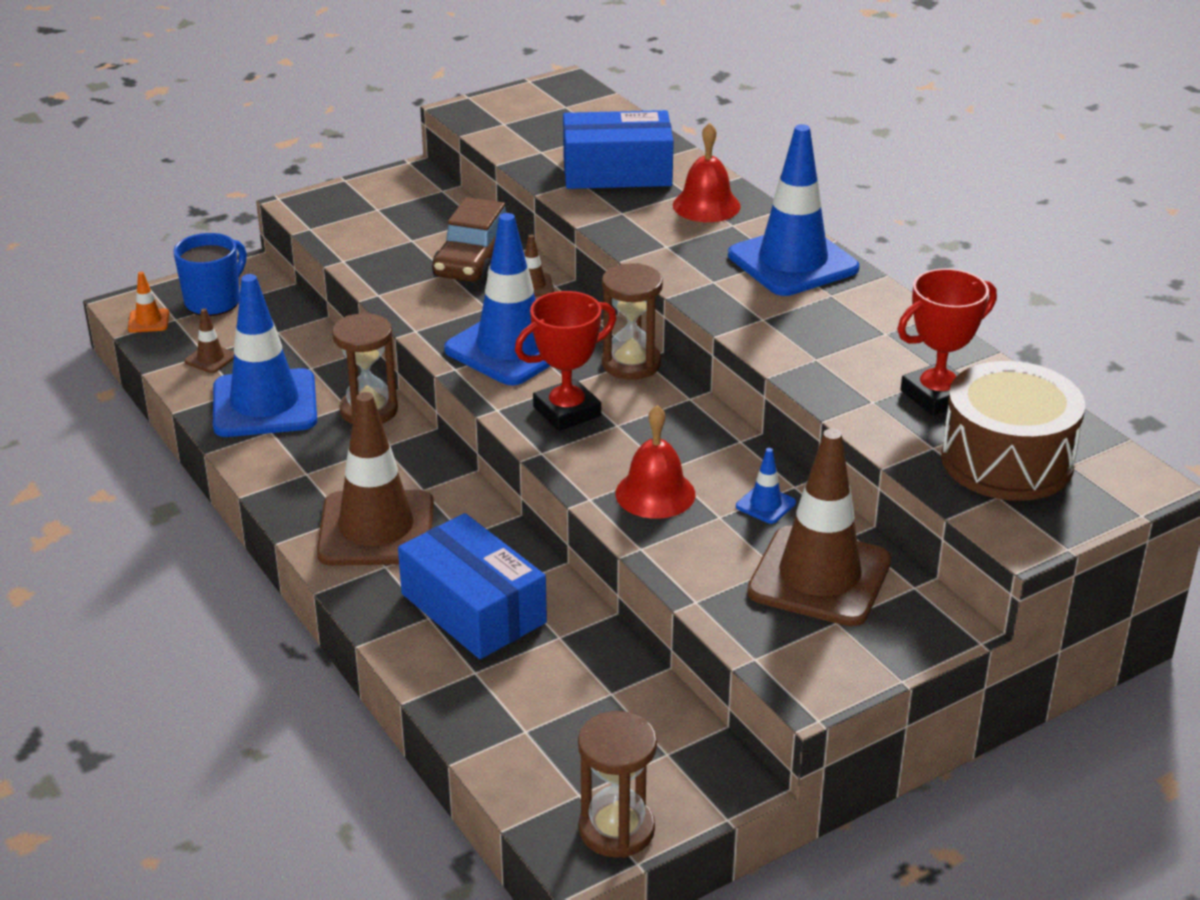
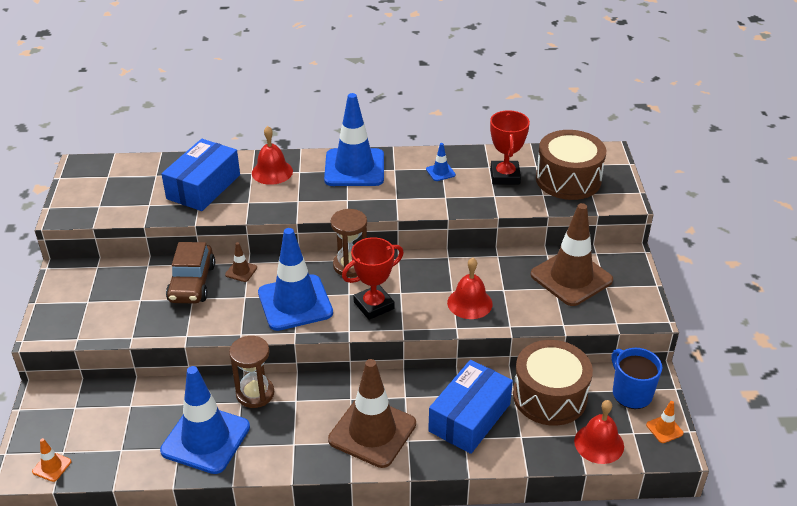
camera: 60 degrees left, 5 degrees up
blue mug [173,233,247,316] -> blue mug moved to [612,348,662,409]
brown traffic cone [184,308,234,373] -> none
blue box [398,513,547,659] -> blue box turned 45 degrees counterclockwise [428,360,513,454]
brown car [432,197,509,284] -> brown car turned 45 degrees clockwise [166,242,215,303]
red trophy [515,291,616,431] -> red trophy turned 60 degrees clockwise [342,237,404,320]
brown hourglass [578,711,657,858] -> orange traffic cone [646,401,684,443]
blue traffic cone [736,448,796,524] -> blue traffic cone moved to [426,143,456,181]
none -> brown drum [513,340,593,426]
none -> red bell [574,400,624,464]

